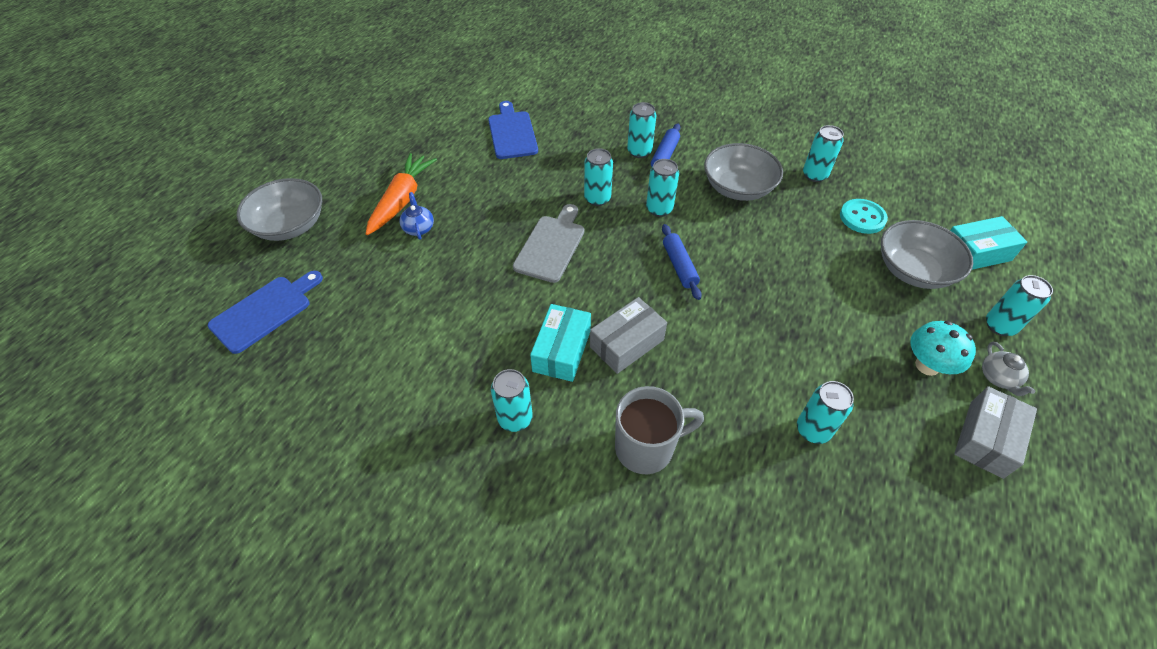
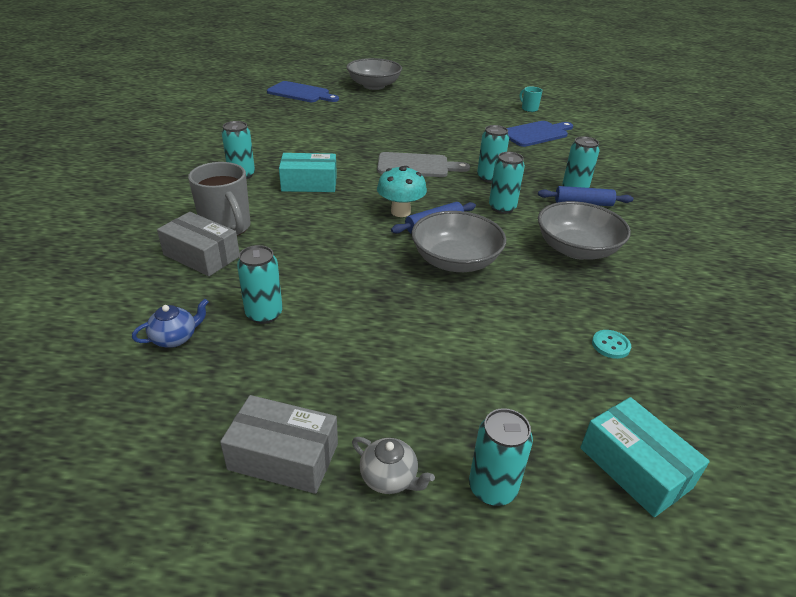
camera: 70 degrees right, 15 degrees down
orange carrot [366,153,437,235] -> none
blue teapot [400,192,434,240] -> blue teapot moved to [132,299,208,348]
grey box [590,297,667,374] -> grey box moved to [157,212,240,276]
turquoise can [803,125,844,182] -> none
turquoise button [840,199,888,234] -> turquoise button [592,330,631,359], size x0.61
grey bowl [881,220,973,289] -> grey bowl moved to [412,211,506,272]
turquoise mushroom [910,321,976,376] -> turquoise mushroom moved to [377,166,427,217]
grey teapot [982,341,1035,396] -> grey teapot turned 120 degrees counterclockwise [352,437,435,494]
none -> turquoise mug [520,86,543,112]

